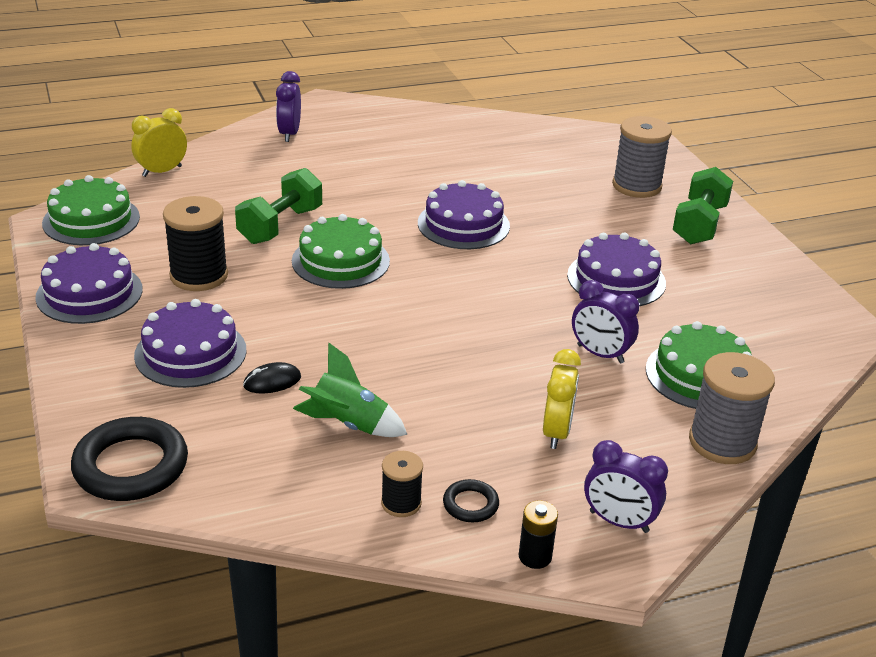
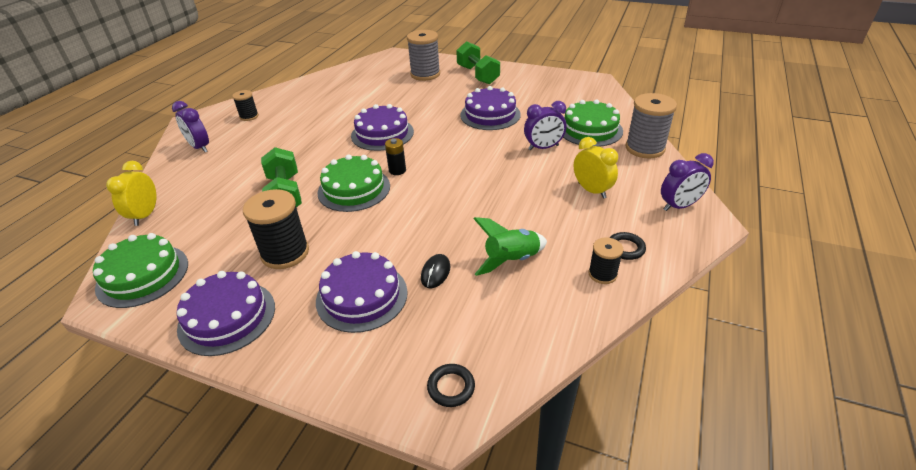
camera: 45 degrees left, 5 degrees up
black ring [71,417,188,501] -> black ring [427,364,475,407], size x0.49
black battery [519,501,558,569] -> black battery moved to [385,138,406,175]
none -> black spool [232,90,259,121]

